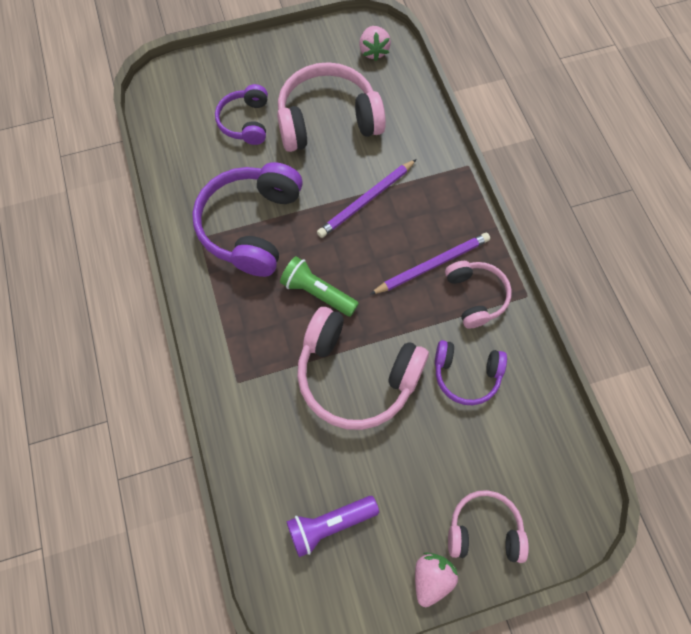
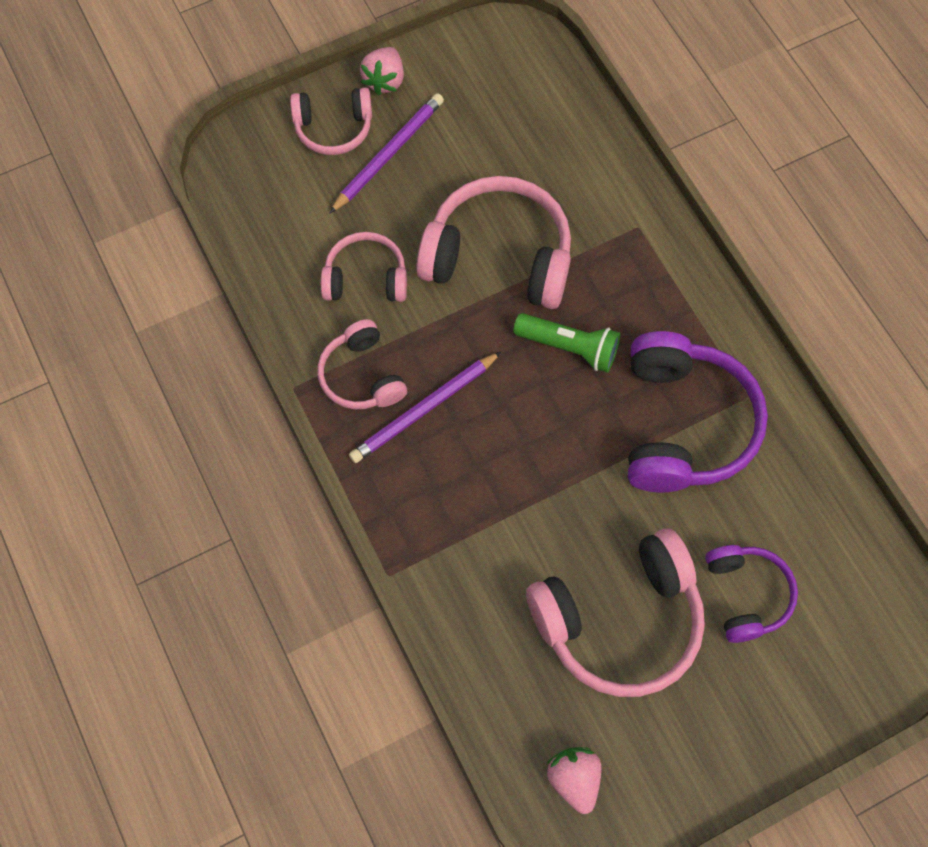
camera: 170 degrees right, 0 degrees up
purple flashlight [286,496,379,557] -> none
purple pencil [317,159,417,238] -> purple pencil moved to [329,93,444,214]
purple headphones [435,340,507,405] -> pink headphones [321,232,407,302]

